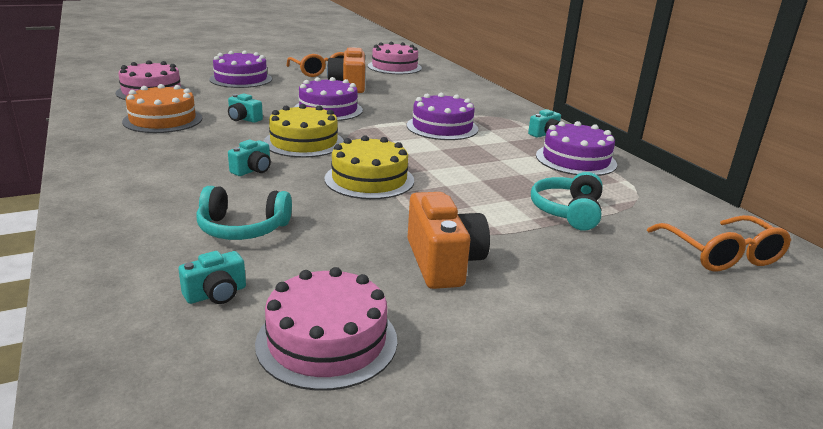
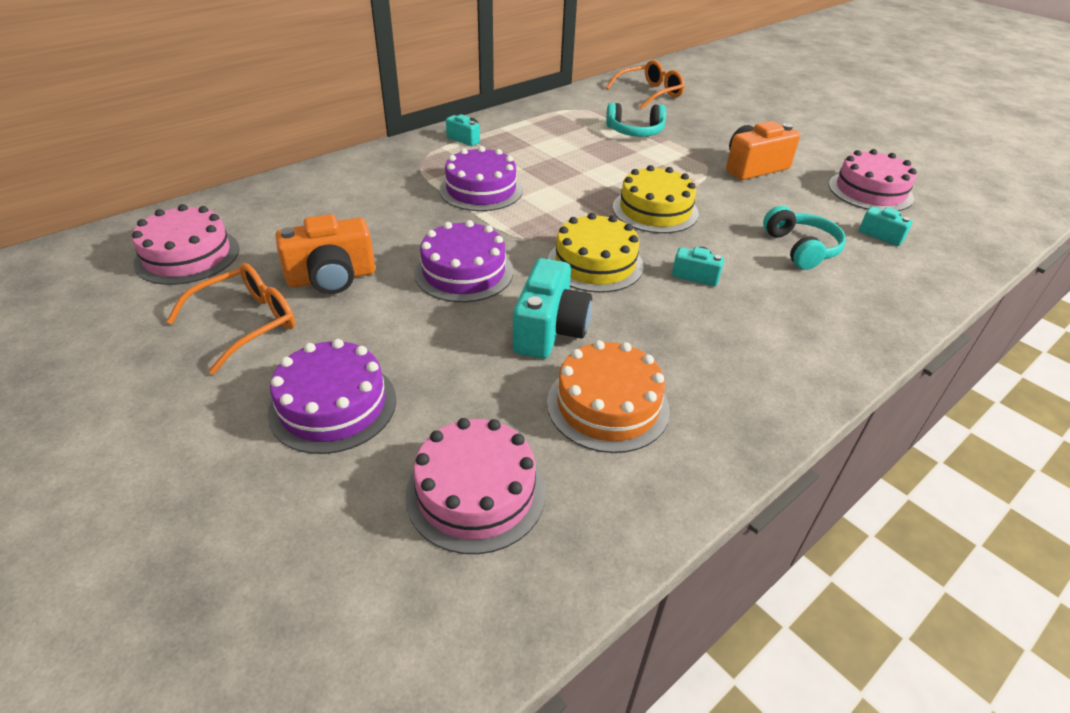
camera: 105 degrees left, 15 degrees up
turquoise camera [228,94,263,123] -> turquoise camera [513,258,592,359], size x1.84
purple cake [536,121,617,176] -> none

